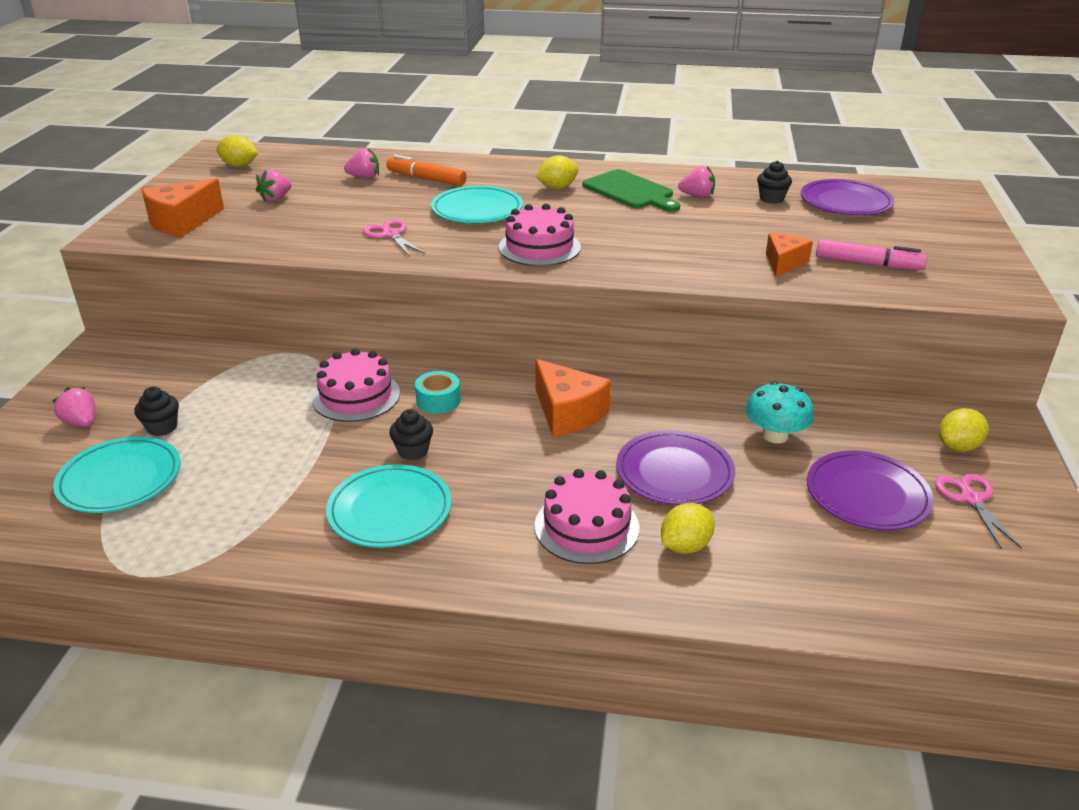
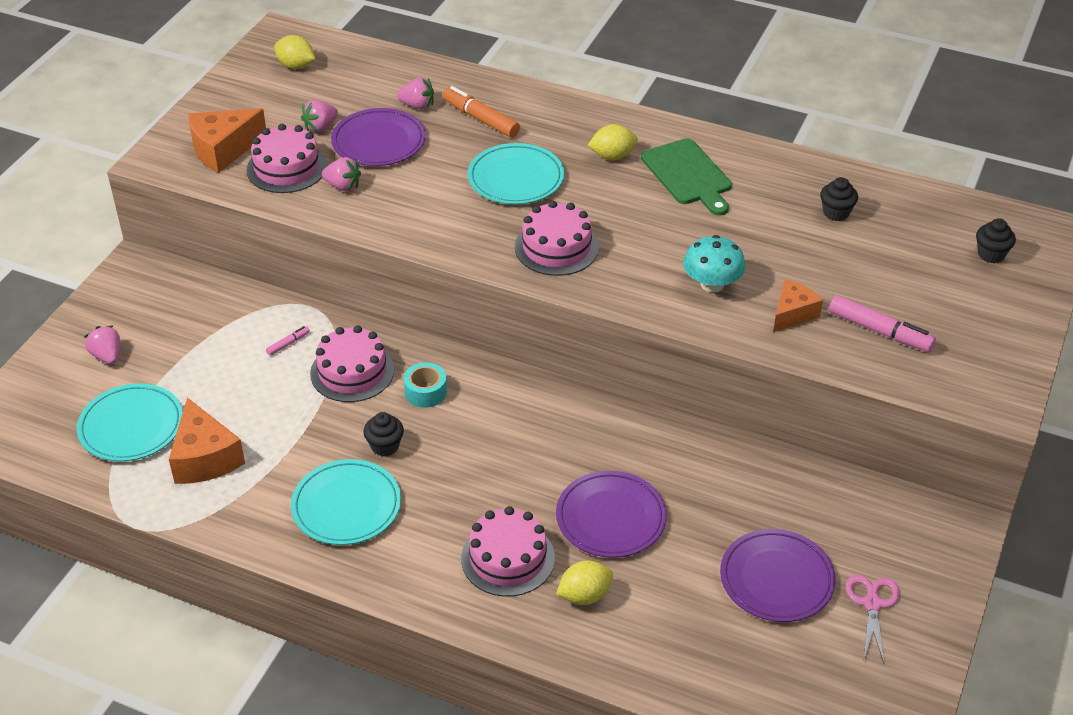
camera: 15 degrees right, 10 degrees up
black cupcake [134,386,179,436] -> black cupcake moved to [976,218,1016,263]
pink scissors [363,219,426,257] -> none
orange cheese [535,359,611,437] -> orange cheese moved to [169,397,245,484]
pink strawberry [678,166,715,198] -> pink strawberry moved to [322,157,361,191]
turquoise mushroom [746,382,814,443] -> turquoise mushroom moved to [683,235,746,293]
purple plate [801,179,895,216] -> purple plate moved to [331,108,426,166]
yellow lemon [939,408,988,452] -> none
none -> pink cake [247,124,327,193]
none -> pink marker [266,326,310,356]

